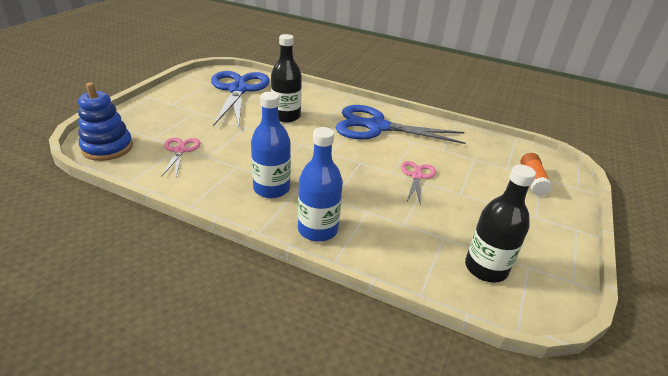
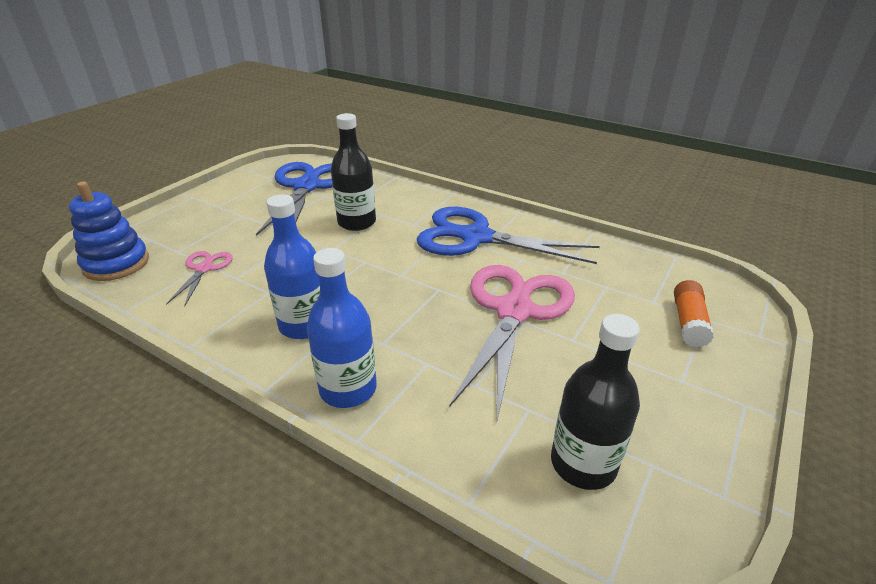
camera: 10 degrees right, 0 degrees up
pink scissors [401,161,436,206] -> pink scissors [450,265,575,420], size x2.11

